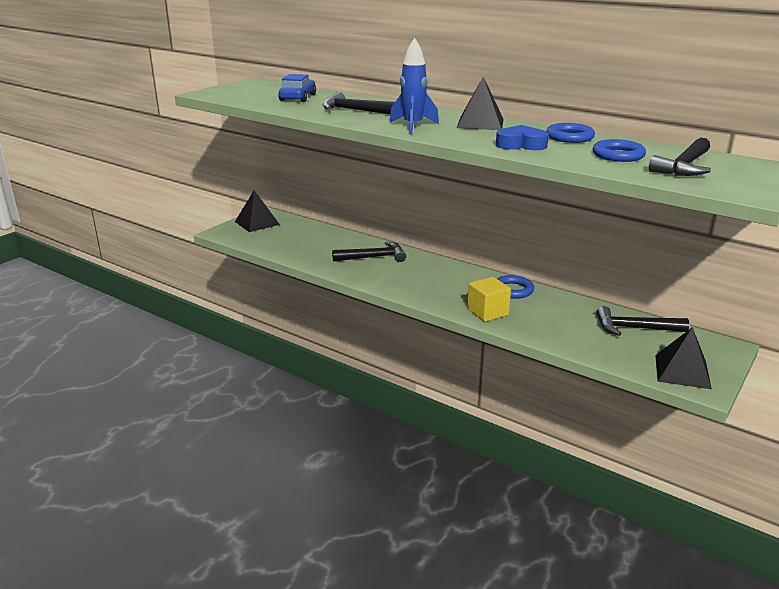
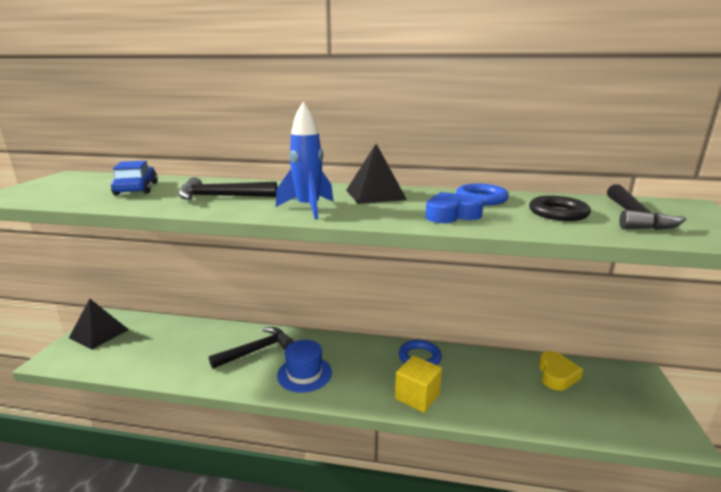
camera: 25 degrees left, 5 degrees down
blue ring [592,139,646,162] -> black ring [529,196,591,221]
black hammer [597,306,689,336] -> yellow heart [539,351,583,391]
black pyramid [655,327,712,389] -> none
none -> blue hat [277,340,332,393]

